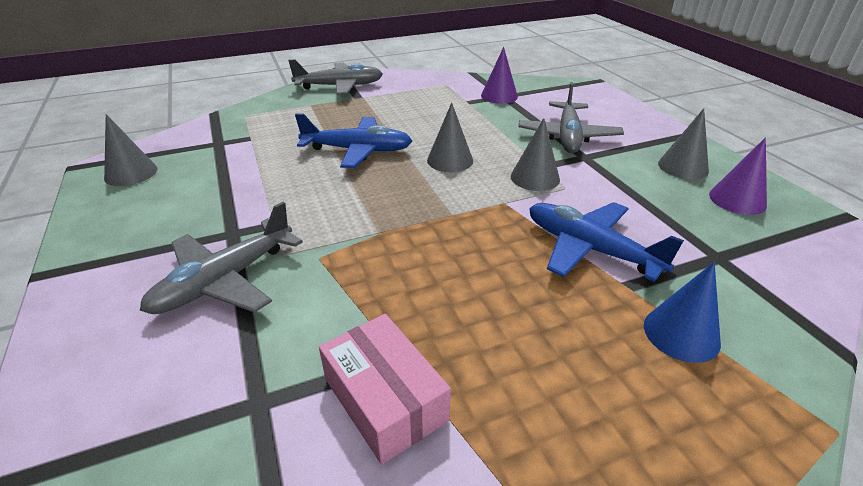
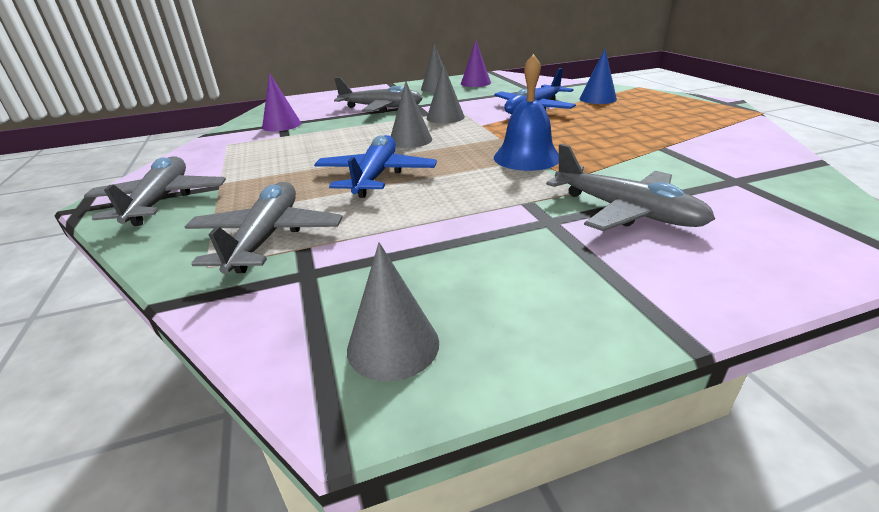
camera: 85 degrees left, 5 degrees down
pink box [319,314,451,464] -> none
none -> grey plane [185,182,342,274]
none -> blue bell [494,54,559,171]

